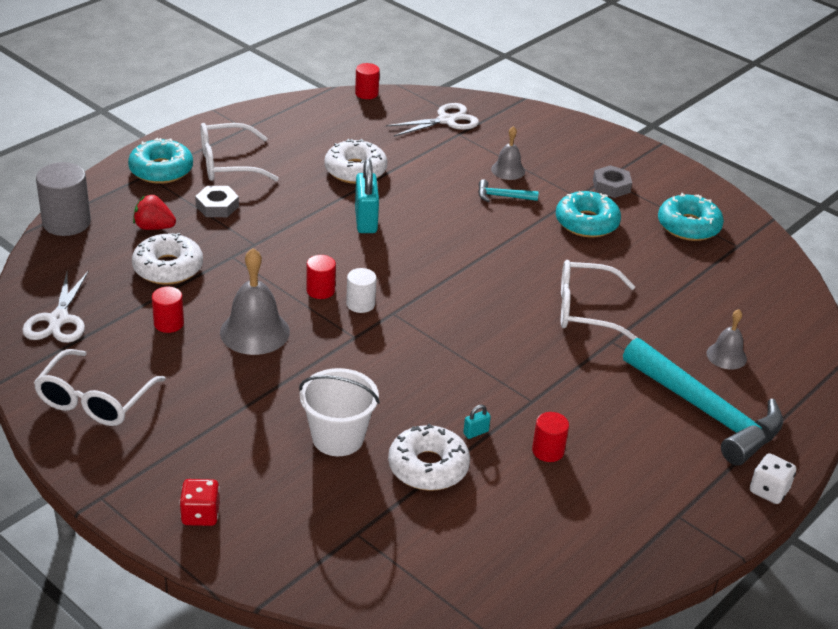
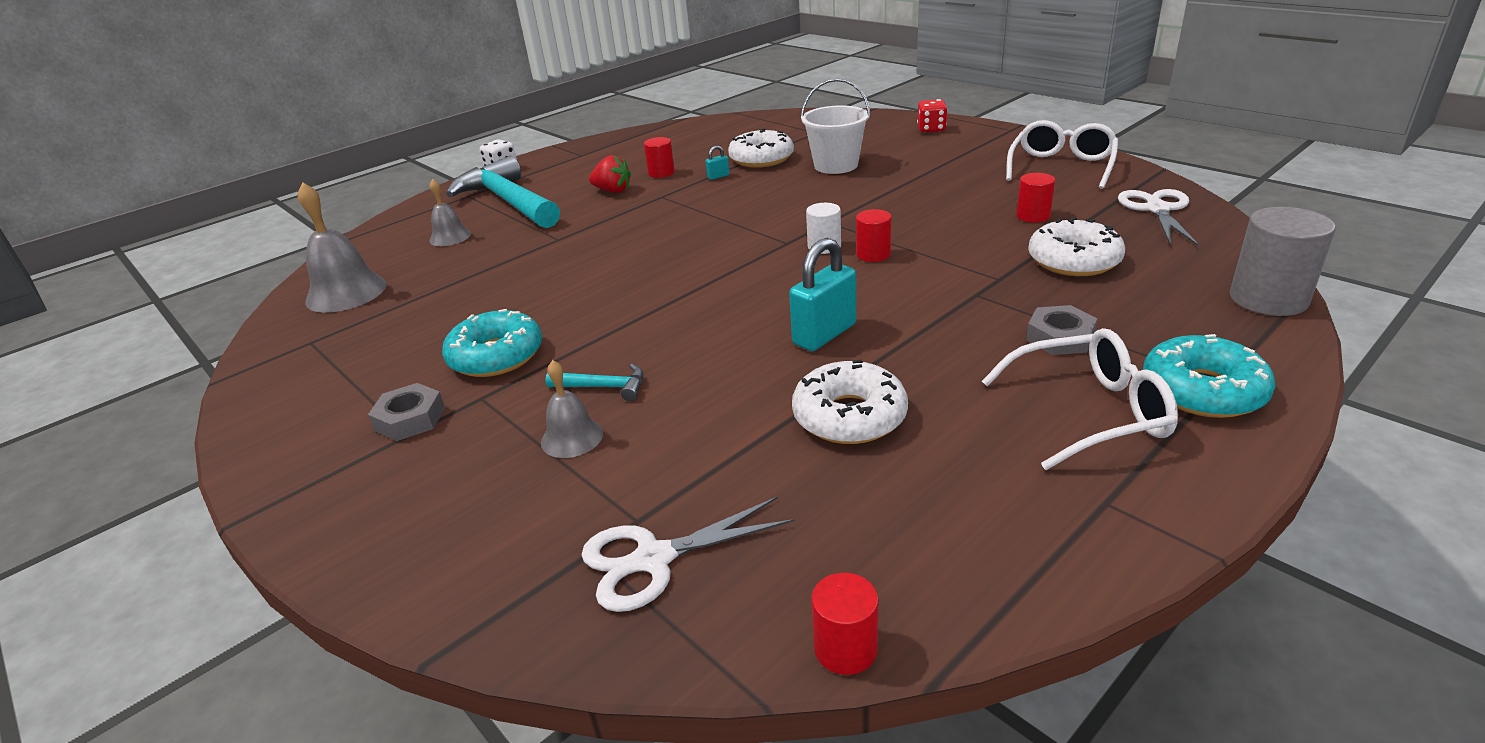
camera: 170 degrees left, 5 degrees down
red strawberry [133,195,176,230] -> red strawberry moved to [589,155,631,193]
grey bell [220,248,290,355] -> grey bell moved to [298,182,387,313]
turquoise padlock [355,160,379,233] -> turquoise padlock turned 45 degrees clockwise [789,238,856,351]
white glasses [561,260,638,340] -> none
turquoise donut [658,193,724,241] -> none

